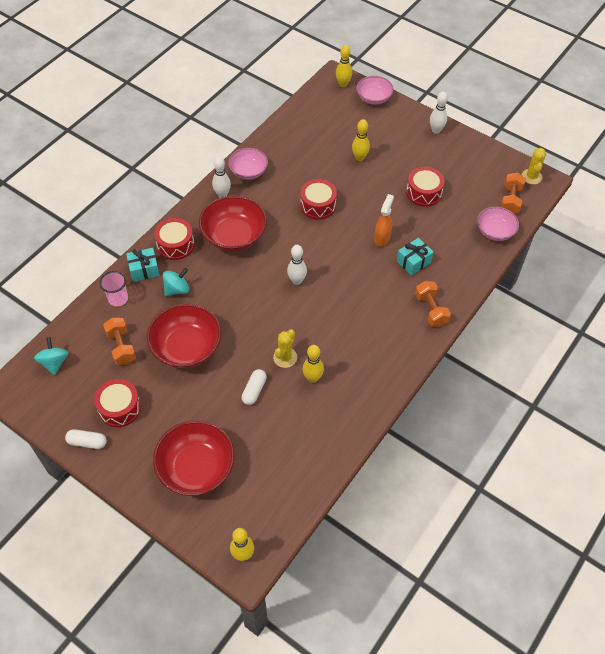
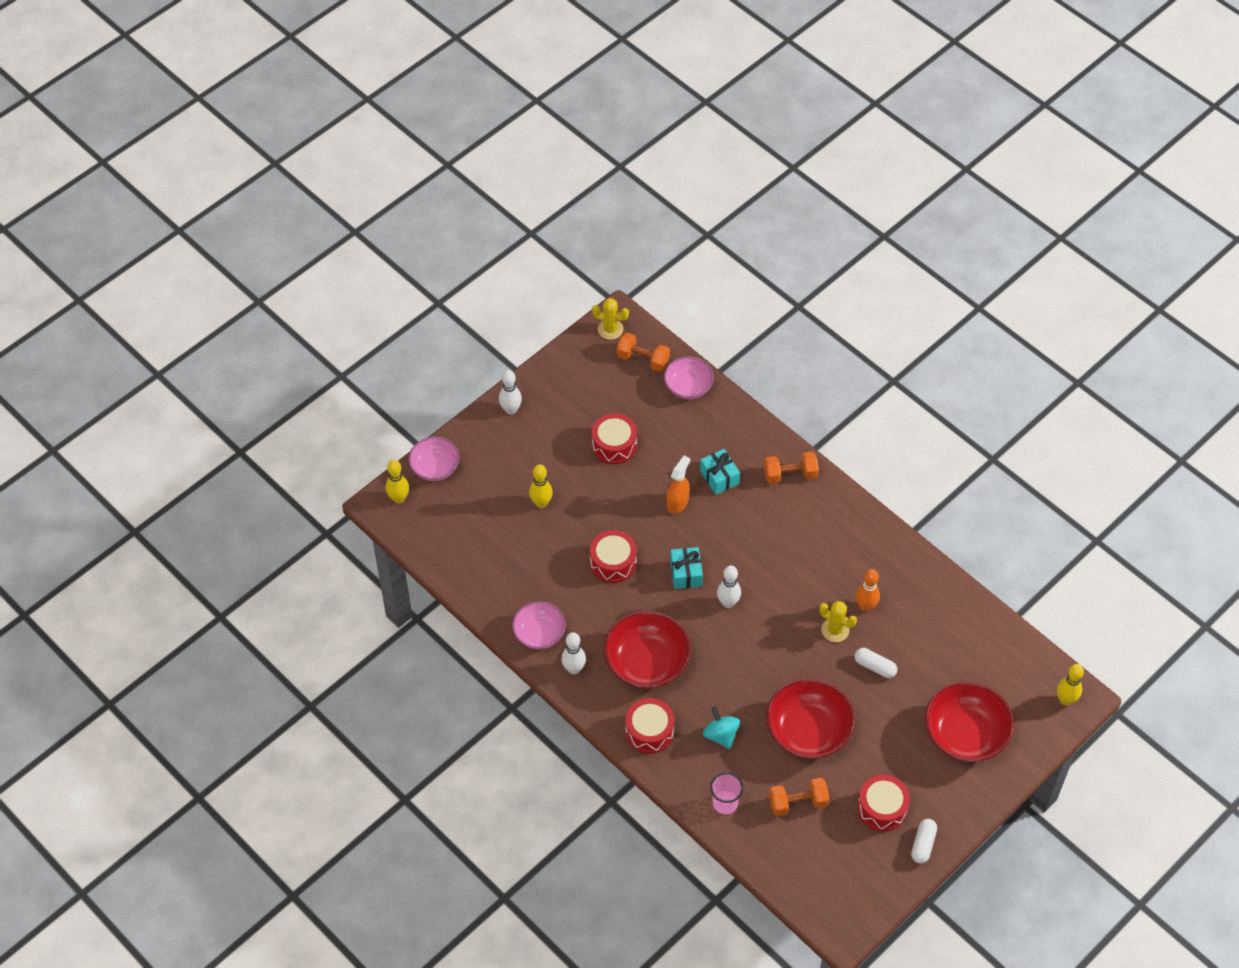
camera: 80 degrees left, 0 degrees up
turquoise spinning top [34,337,68,375] -> none
turquoise gift [126,248,160,282] -> turquoise gift moved to [670,547,703,589]
yellow bowling pin [303,345,324,383] -> orange bowling pin [856,569,880,612]
orange spray bottle [374,194,394,247] -> orange spray bottle turned 90 degrees clockwise [667,455,690,514]

